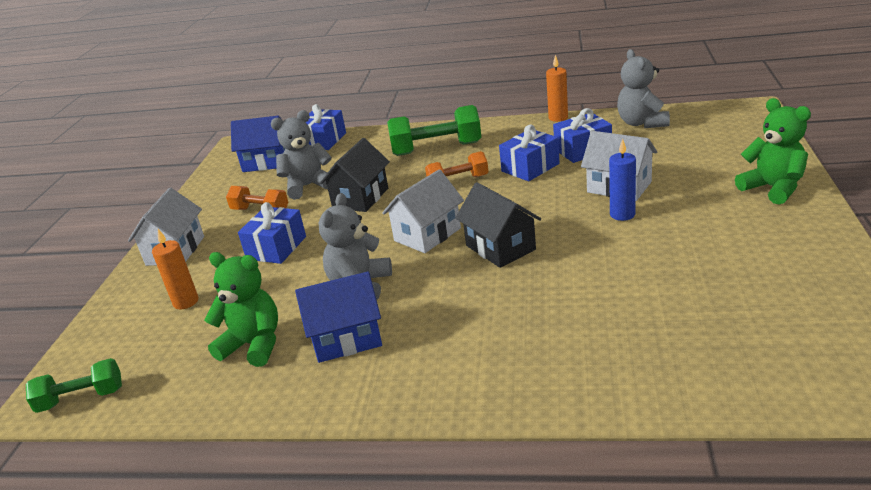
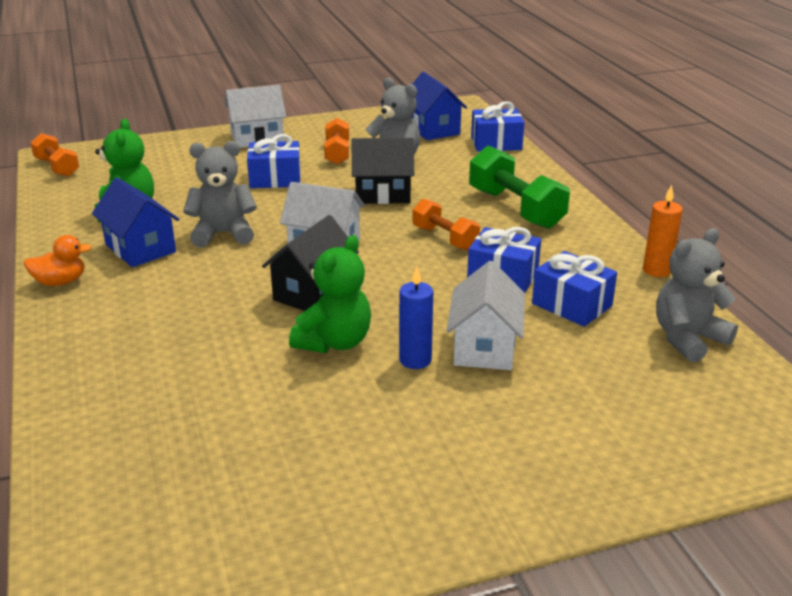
camera: 60 degrees right, 0 degrees up
green dumbbell [26,358,122,413] -> orange dumbbell [30,133,79,177]
orange candle [152,229,198,310] -> none
green teddy bear [735,98,811,205] -> green teddy bear moved to [289,235,371,353]
none -> orange duck [24,235,92,286]

